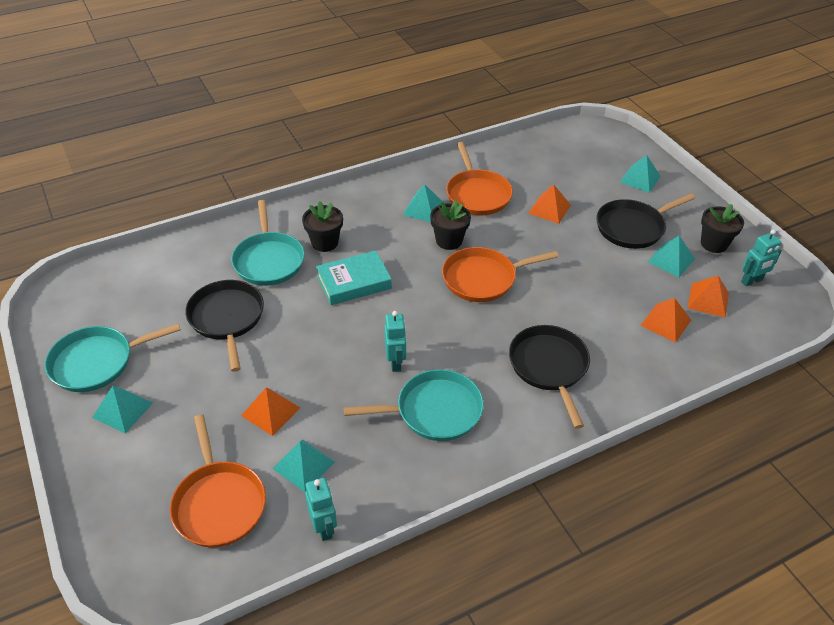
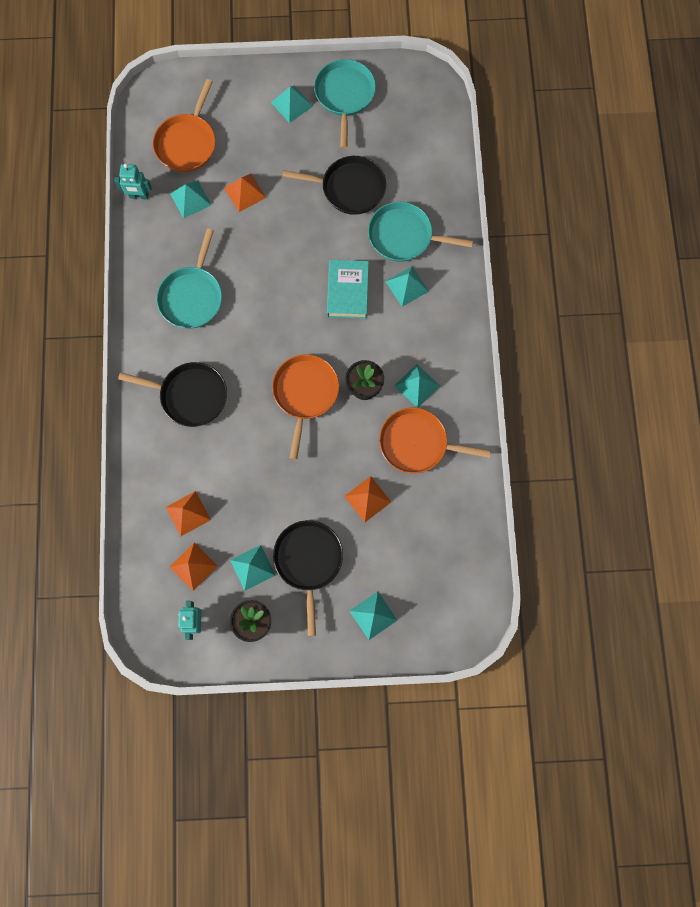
camera: 115 degrees right, 30 degrees up
orange pan [170,414,266,548] -> orange pan turned 75 degrees counterclockwise [153,79,216,172]
black flower pot [302,201,343,252] -> turquoise pyramid [385,266,429,307]
turquoise robot [384,311,406,372] -> none

